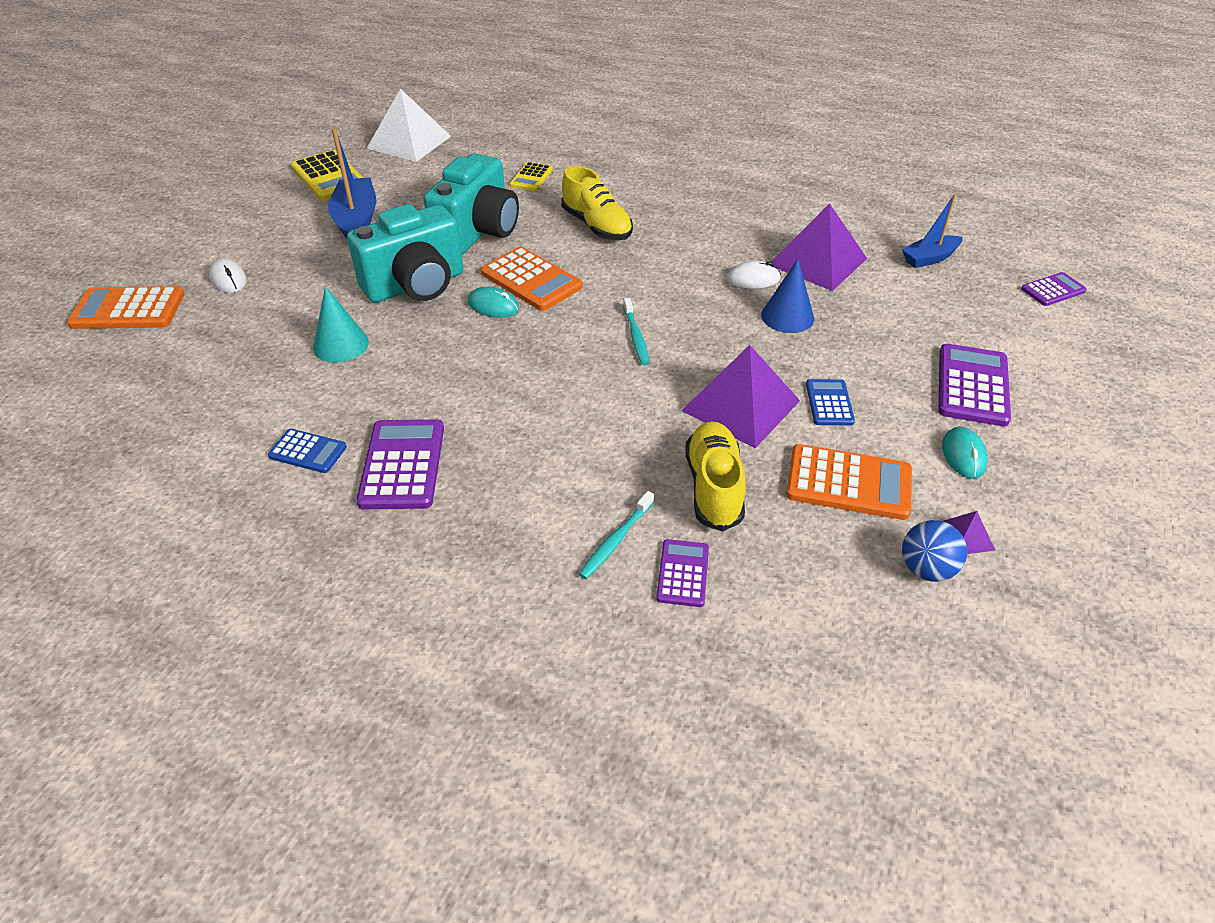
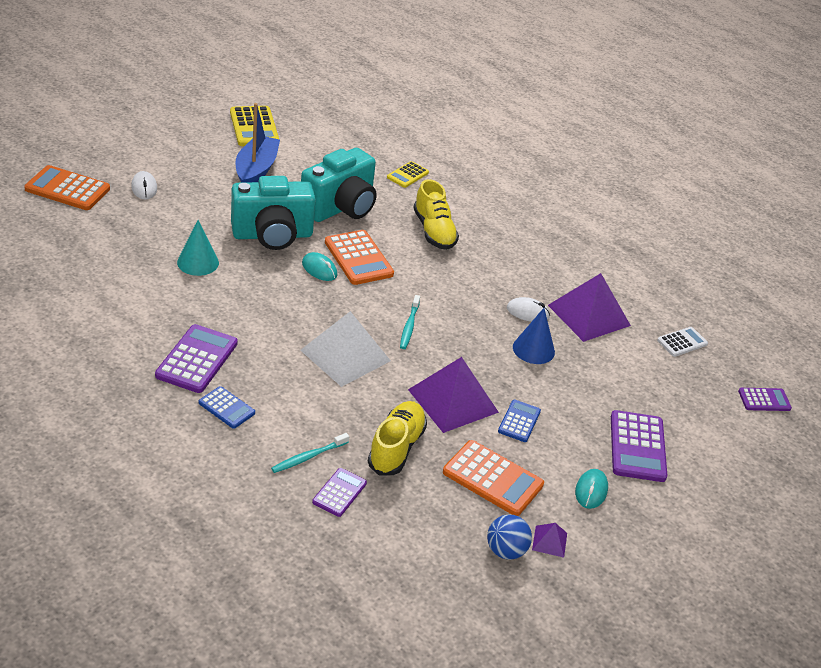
camera: 15 degrees right, 5 degrees down
blue calculator [268,429,347,473] -> blue calculator moved to [199,386,255,429]
white pyramid [367,89,451,162] -> white pyramid moved to [300,311,391,387]
blue boat [902,194,963,268] -> white calculator [657,327,708,357]
purple calculator [938,344,1011,426] -> purple calculator turned 150 degrees clockwise [611,410,667,482]

